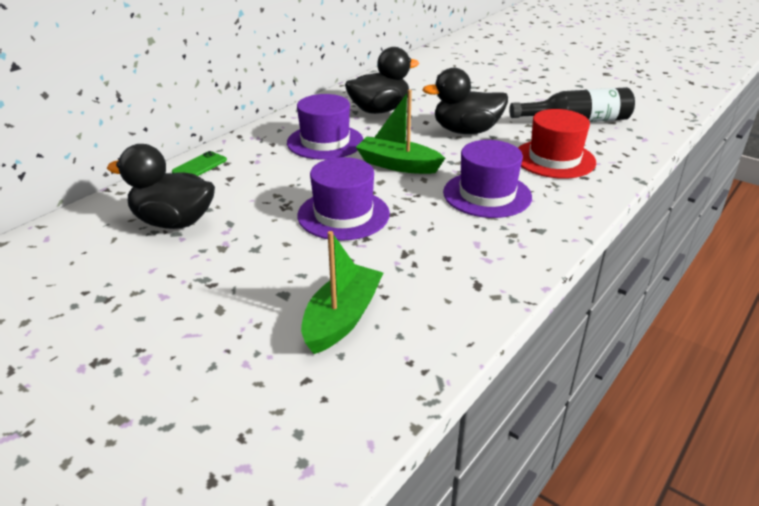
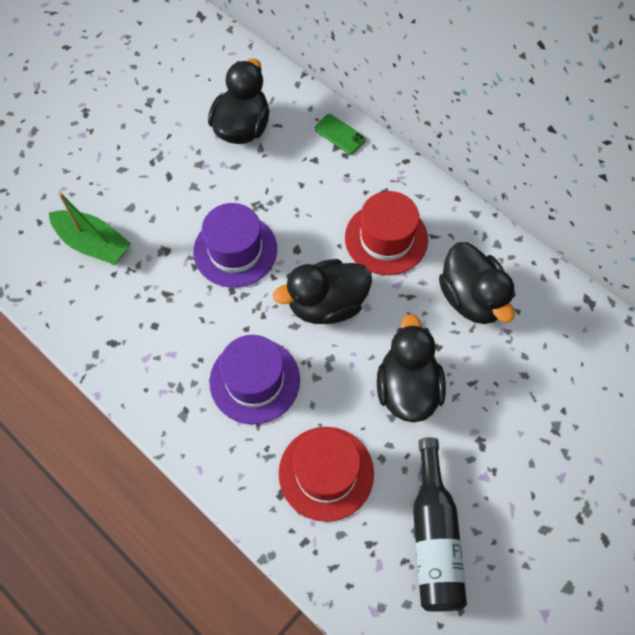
camera: 95 degrees right, 30 degrees up
purple hat [287,94,363,160] -> red hat [345,191,428,275]
green boat [356,90,445,174] -> black duck [273,259,372,324]

